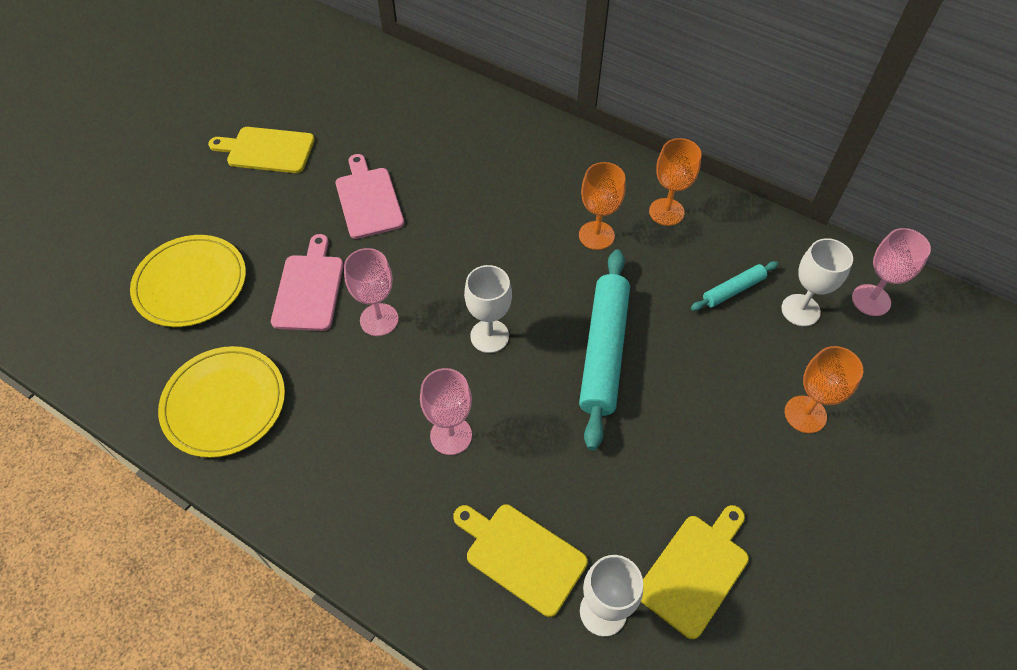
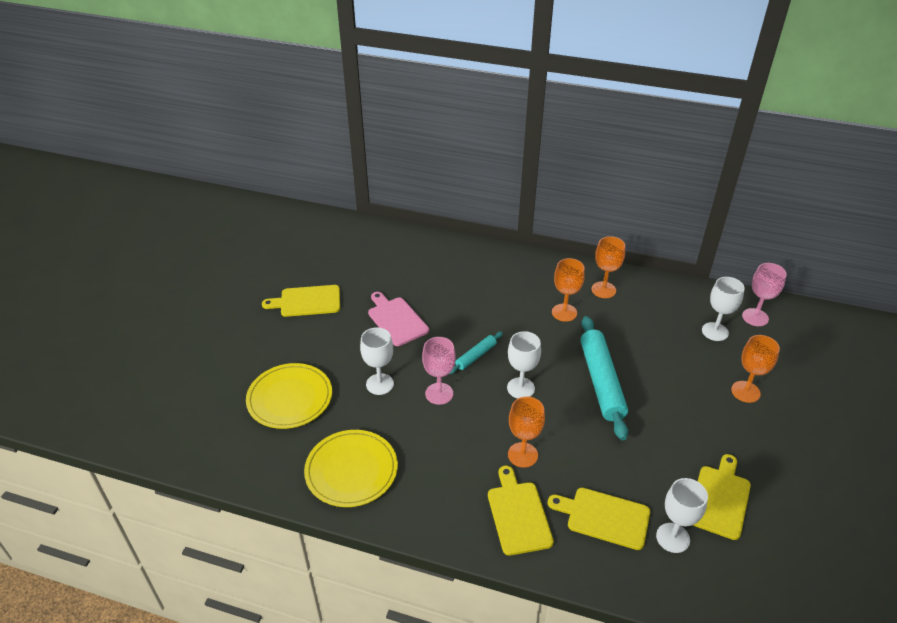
camera: 15 degrees left, 15 degrees down
pink cutting board [271,234,343,331] -> white goblet [360,328,394,395]
pink goblet [420,368,472,455] -> orange goblet [508,396,545,468]
turquoise rolling pin [691,261,778,311] -> turquoise rolling pin moved to [449,332,503,374]
none -> yellow cutting board [488,466,554,556]

